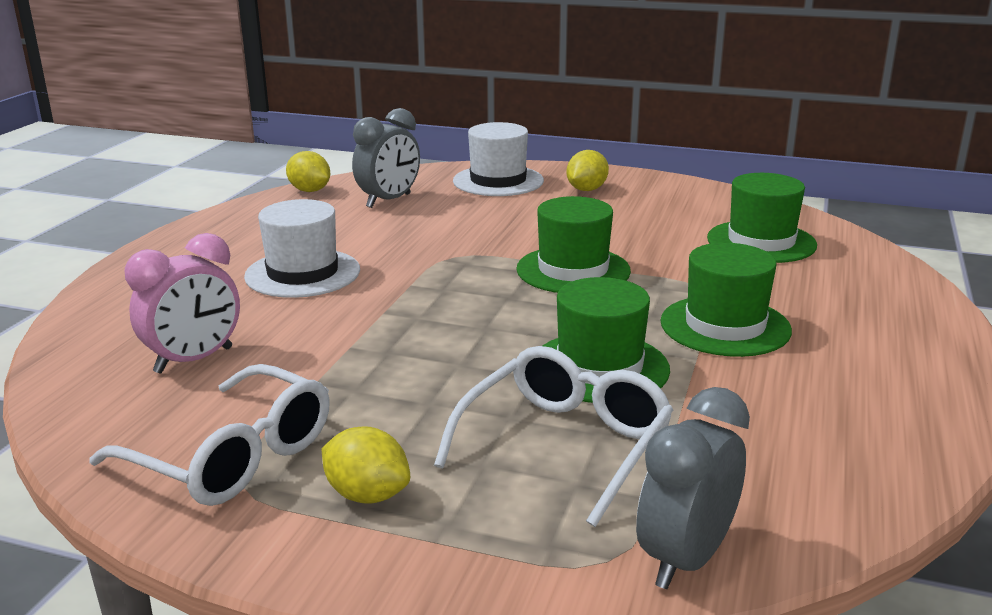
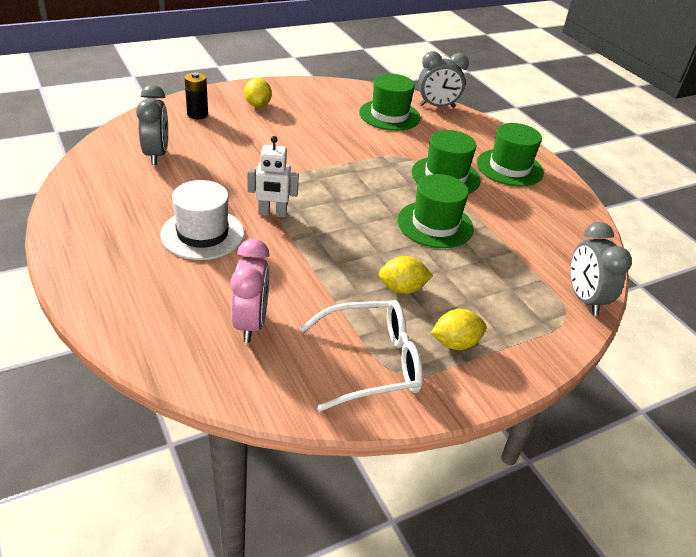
camera: 50 degrees left, 15 degrees up
yellow lemon [286,151,330,192] -> yellow lemon moved to [378,256,433,294]
white glasses [434,346,673,527] -> none
white hat [453,122,544,196] -> black battery [185,72,208,119]
green hat [516,196,631,293] -> green hat moved to [477,123,544,186]
none -> white robot [247,136,299,217]
none -> grey clock [418,51,469,108]

